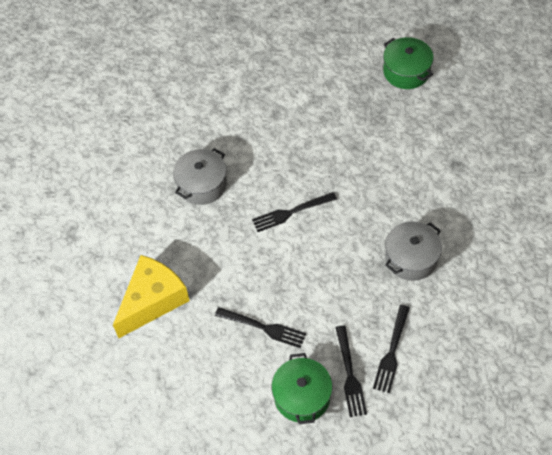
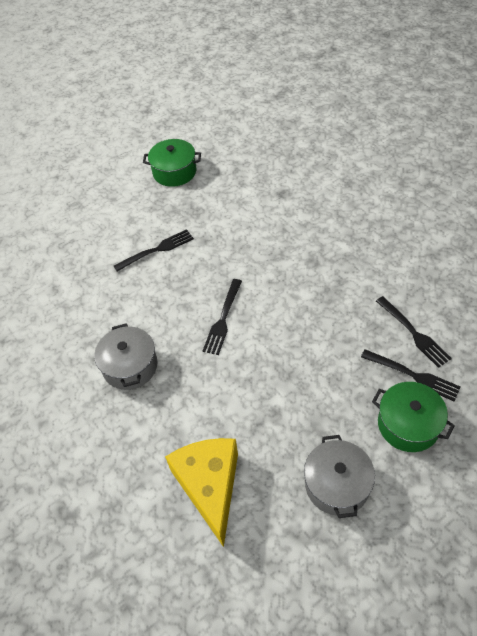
camera: 50 degrees left, 5 degrees down
black fork [215,307,306,348] -> black fork moved to [114,229,194,271]
grey pot [385,221,442,281] -> grey pot moved to [304,435,375,518]

